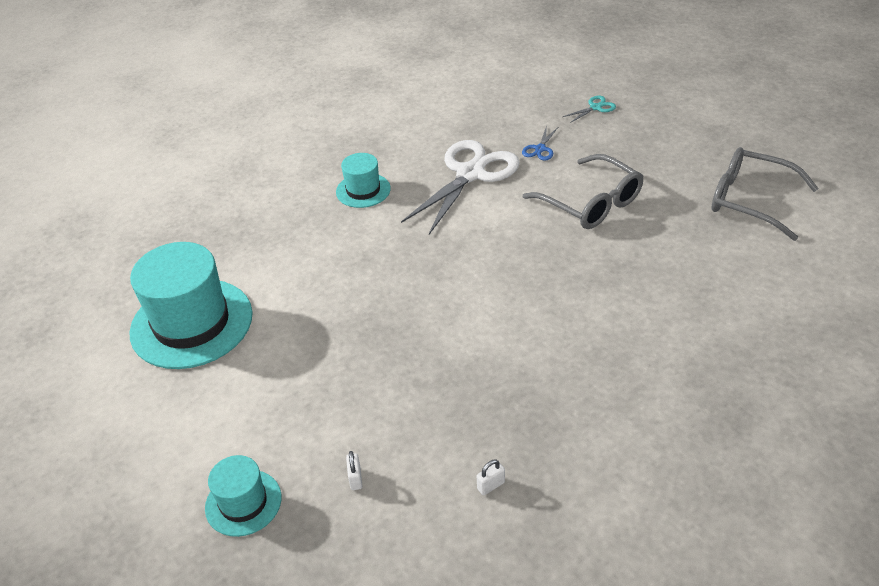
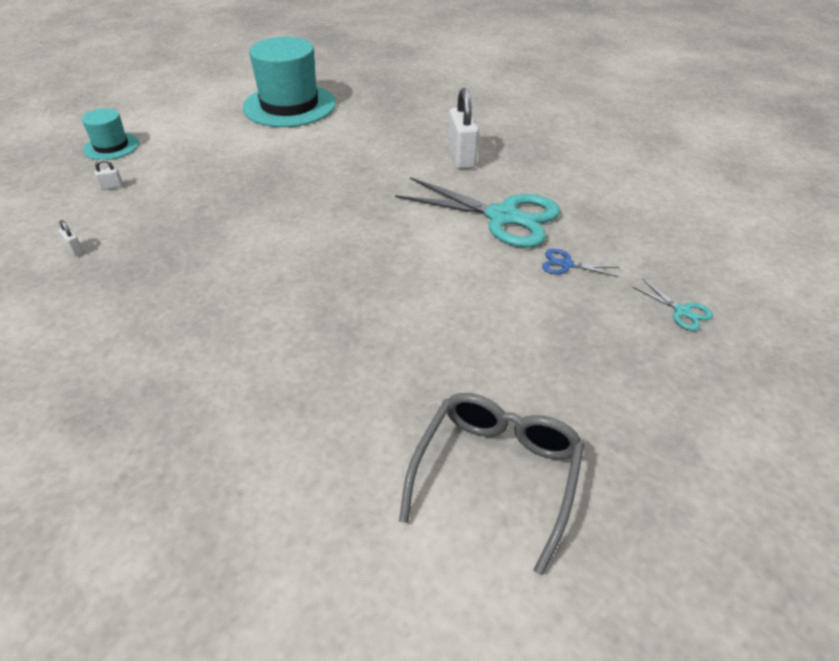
camera: 80 degrees right, 0 degrees up
turquoise hat [336,153,391,208] -> white padlock [448,88,479,169]
white scissors [401,140,520,235] -> turquoise scissors [395,177,561,248]
grey glasses [523,154,643,229] -> none

